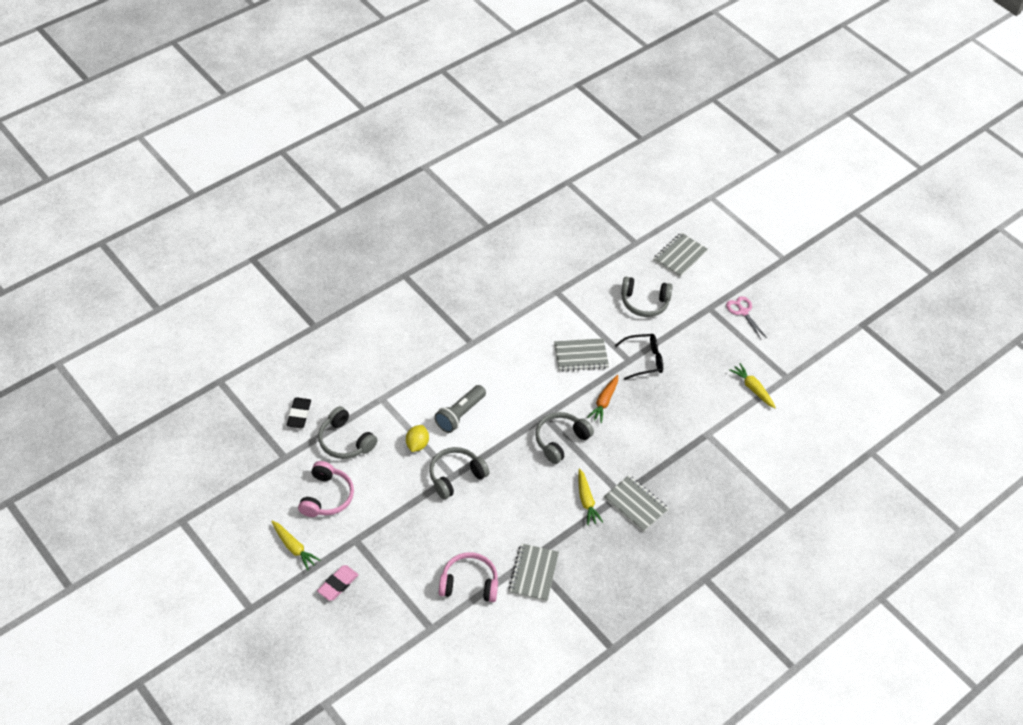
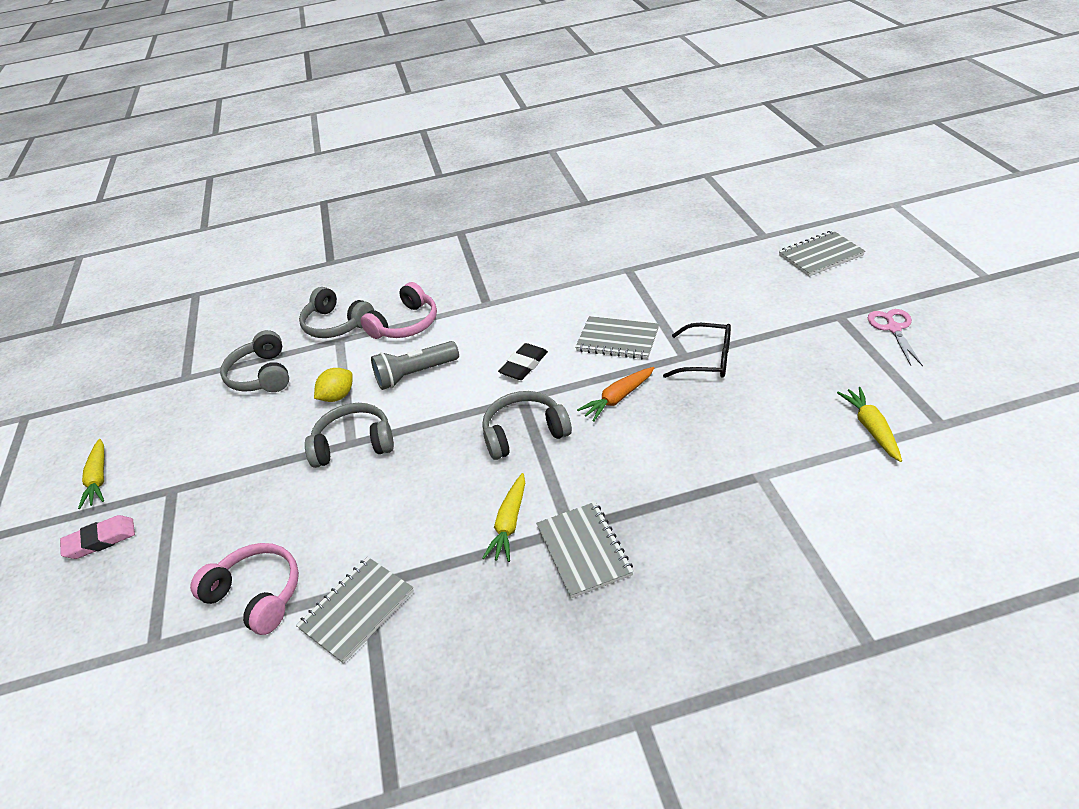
camera: 35 degrees right, 10 degrees down
black eraser [287,398,311,428] -> black eraser moved to [498,343,548,380]
pink headphones [298,461,354,517] -> pink headphones moved to [361,282,437,339]
grey headphones [621,277,673,317] -> grey headphones moved to [299,287,374,338]

